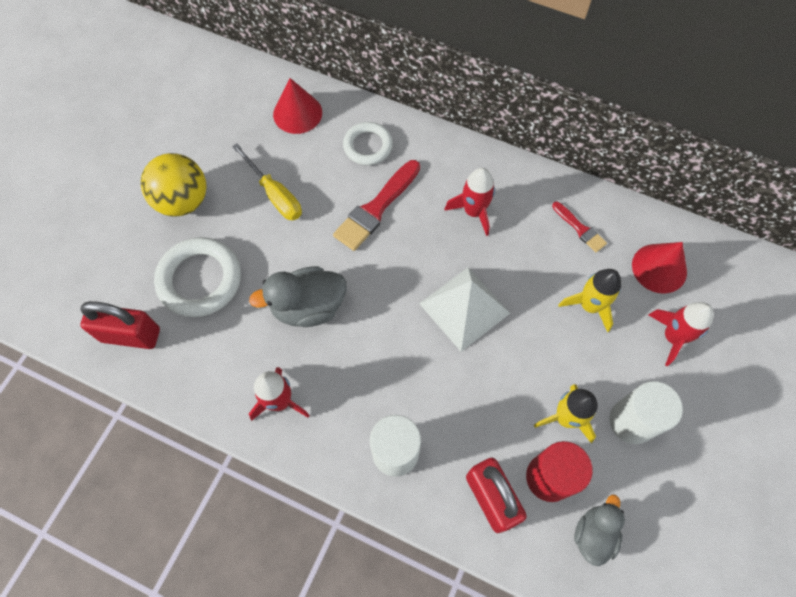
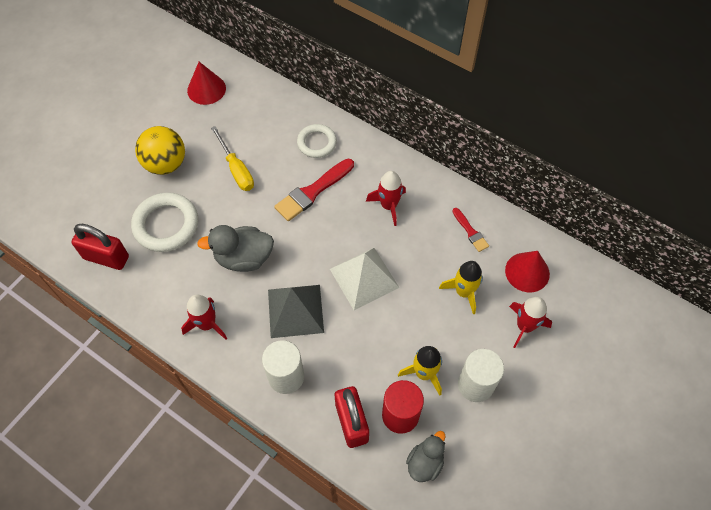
camera: 10 degrees right, 5 degrees down
red cone [273,78,322,134] -> red cone moved to [187,62,226,105]
none -> grey pyramid [268,285,324,338]

